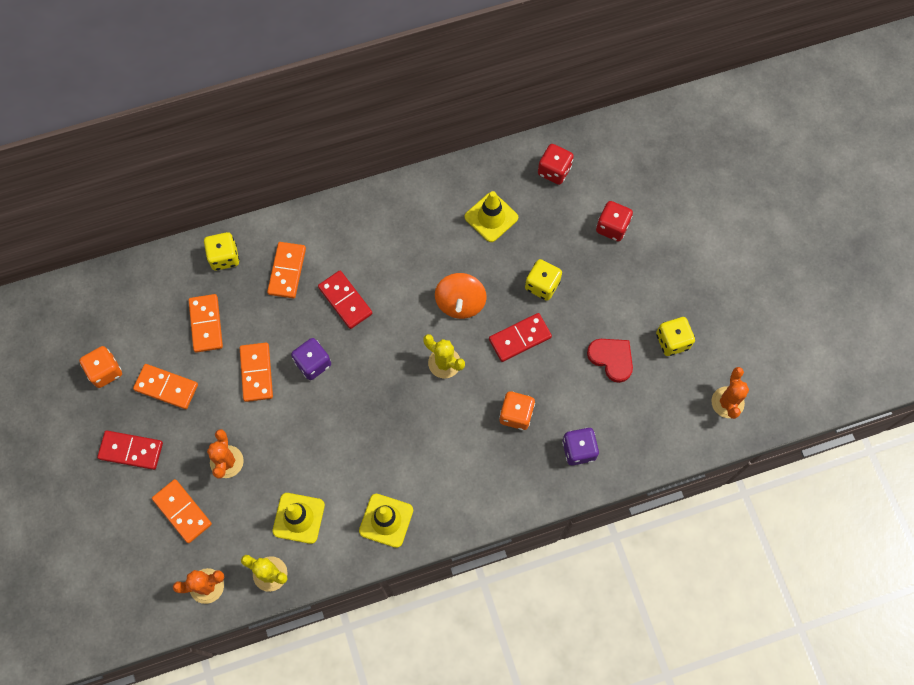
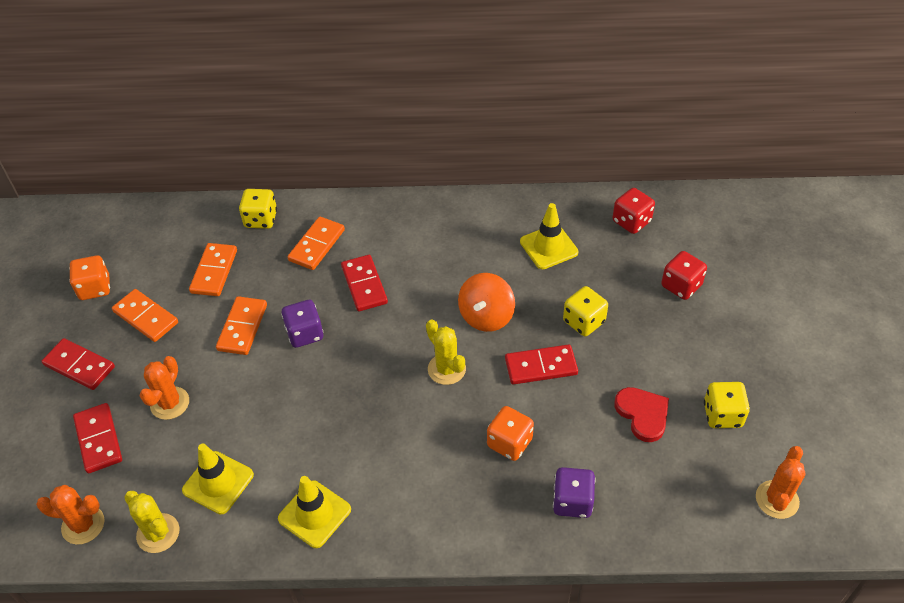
camera: 20 degrees right, 20 degrees down
orange domino [152,479,212,543] -> red domino [73,403,122,474]

